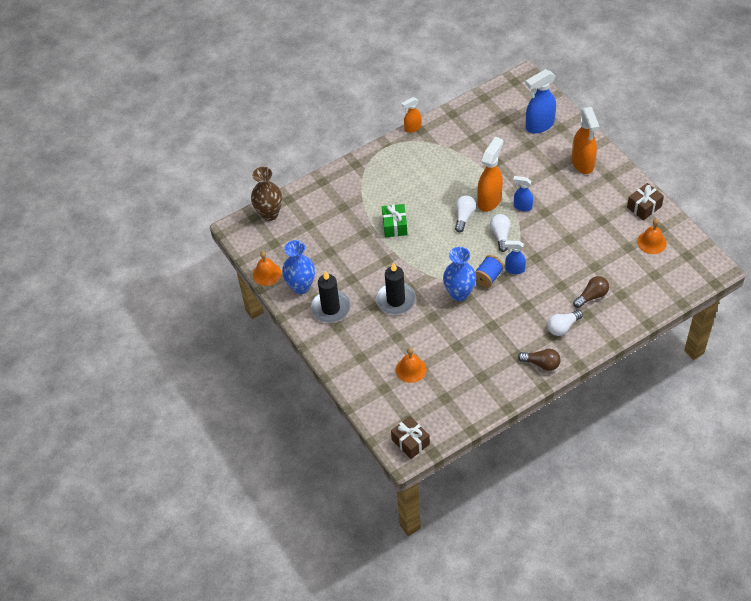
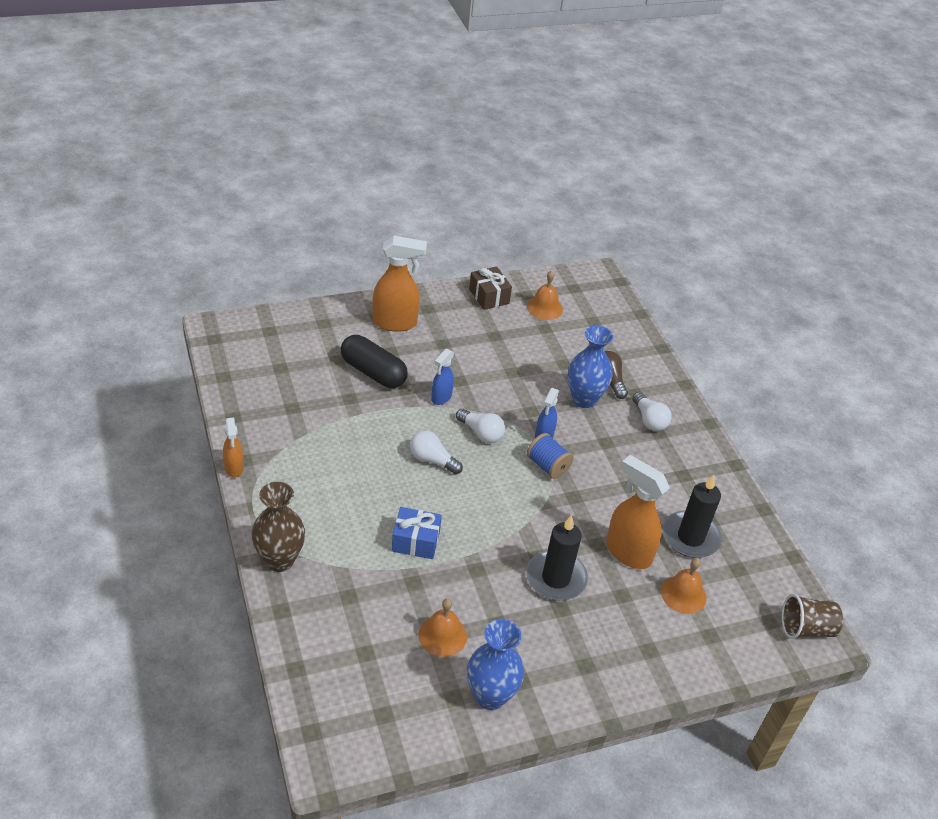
camera: 85 degrees left, 10 degrees down
brown vase [251,167,283,221] -> brown vase moved to [251,482,305,572]
orange bell [253,251,282,286] -> orange bell moved to [419,599,467,657]
black candle [311,270,351,323] -> black candle moved to [663,475,722,558]
green gift [382,204,408,237] -> blue gift [392,507,442,559]
brown gift [391,416,430,459] -> brown cup [782,594,843,639]
blue vase [443,247,476,301] -> blue vase moved to [568,325,613,408]
orange spray bottle [477,137,503,212] -> orange spray bottle moved to [606,455,670,569]
white light bulb [490,214,511,252] -> white light bulb turned 150 degrees counterclockwise [456,409,505,443]
brown light bulb [518,349,561,371] -> none
blue spray bottle [526,69,556,134] -> none
none -> black capsule [341,335,408,388]

